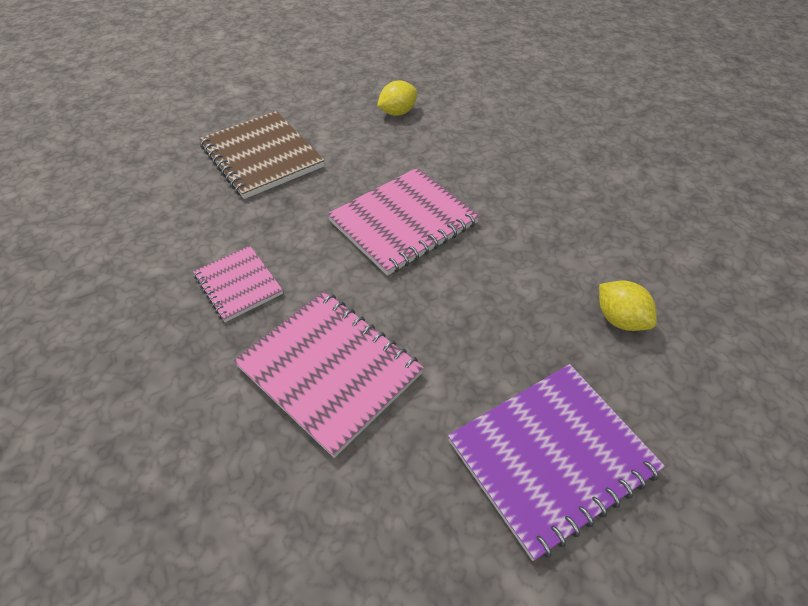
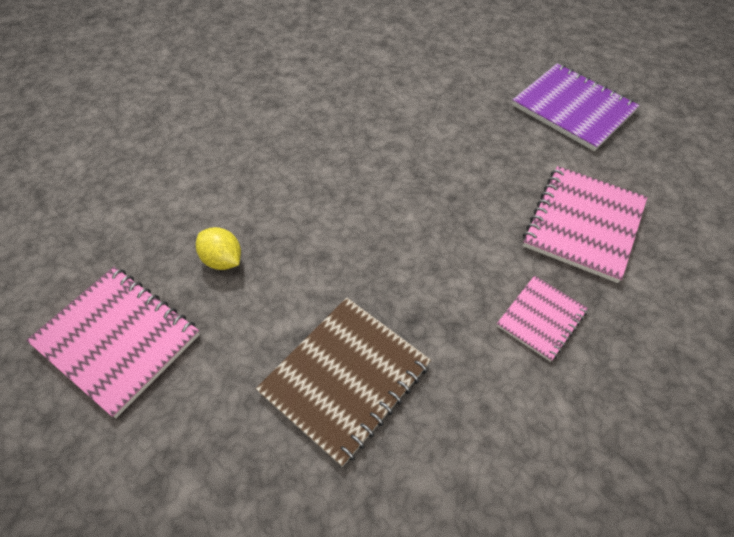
camera: 105 degrees left, 5 degrees up
pink notebook [327,168,480,276] -> pink notebook moved to [26,267,200,418]
yellow lemon [599,281,657,331] -> none

